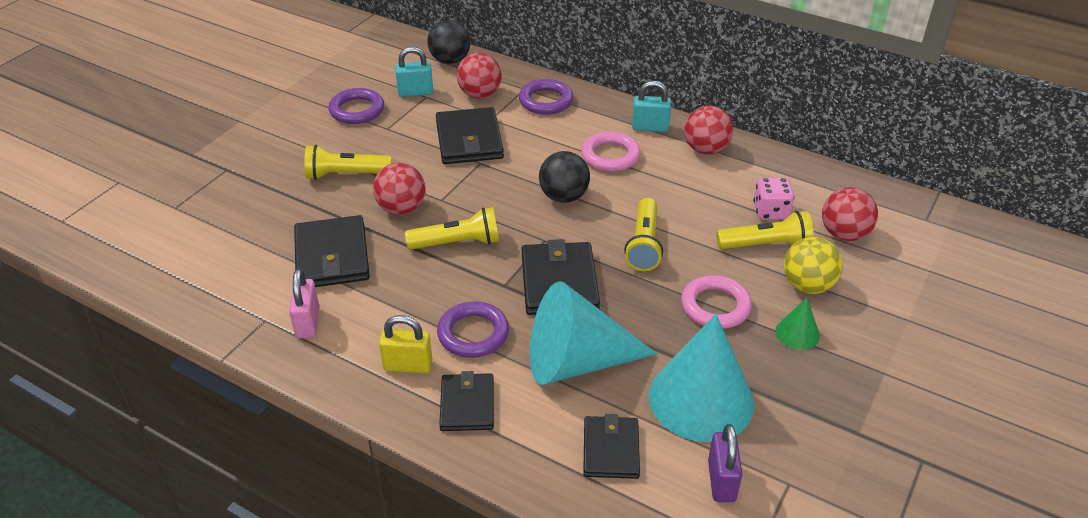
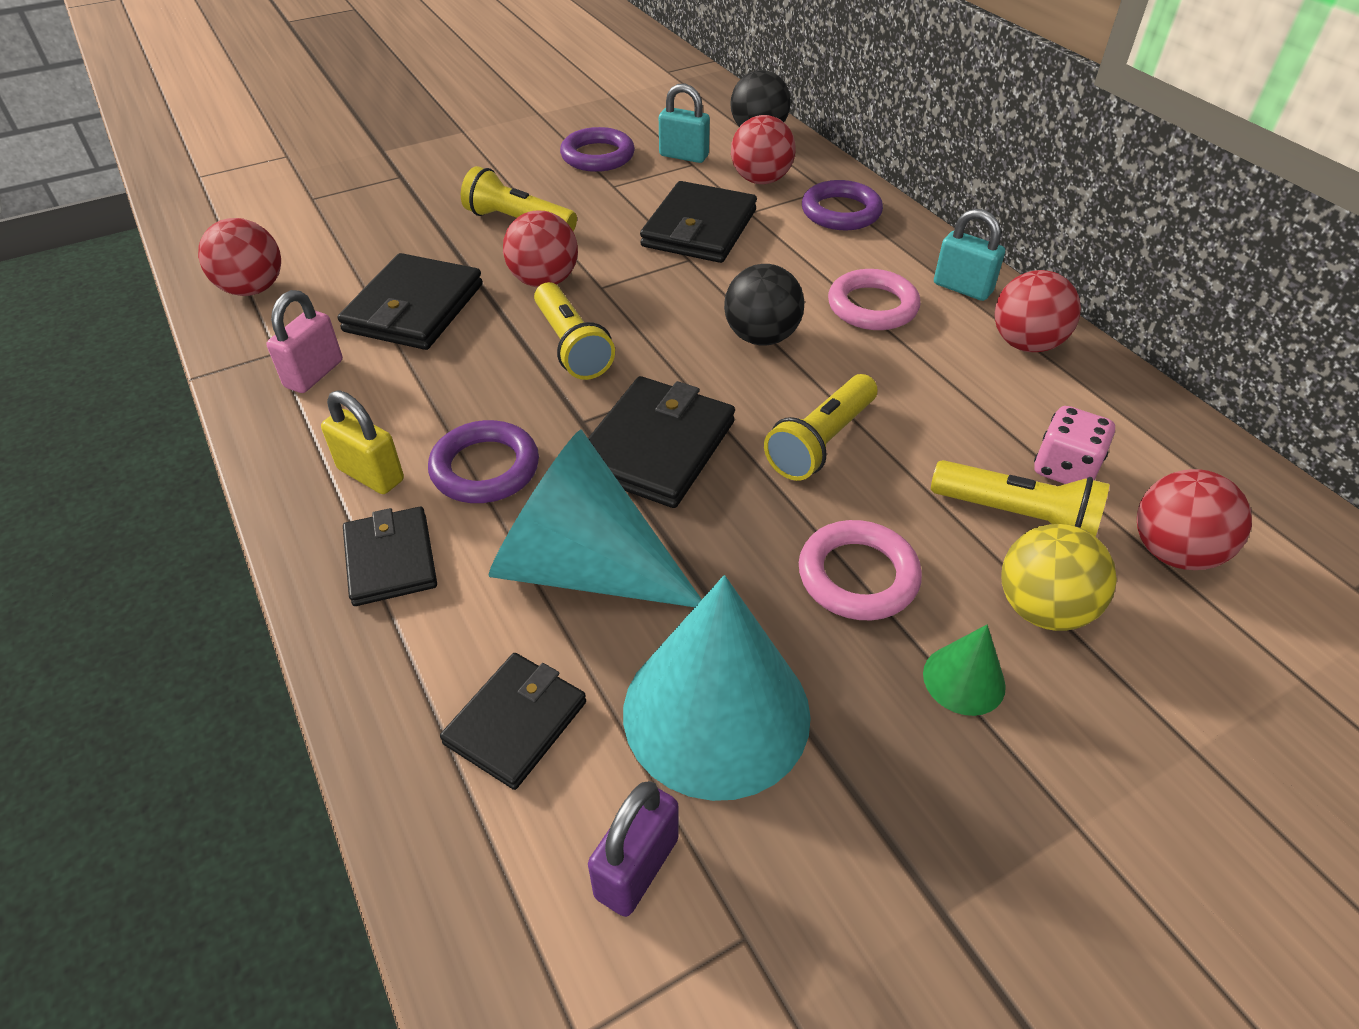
camera: 30 degrees right, 5 degrees up
yellow flashlight [405,207,499,250] -> yellow flashlight turned 45 degrees clockwise [534,282,615,380]
black wallet [439,371,494,431] -> black wallet turned 45 degrees counterclockwise [343,507,437,606]
none -> red ball [198,218,281,296]

